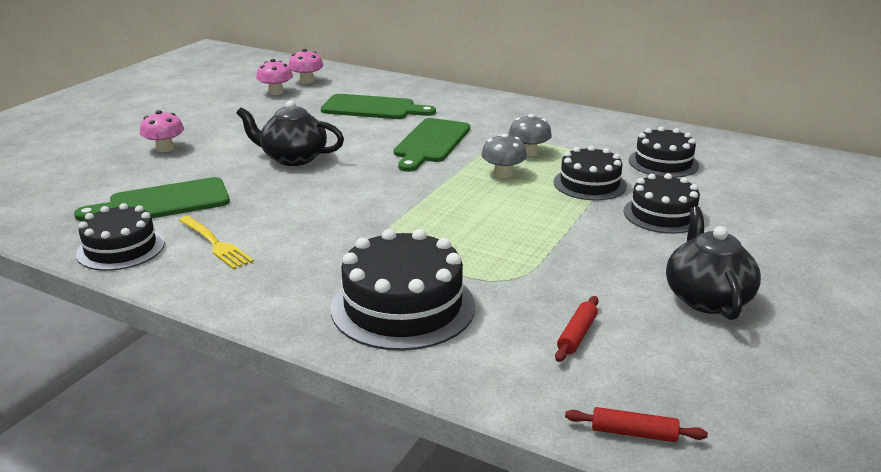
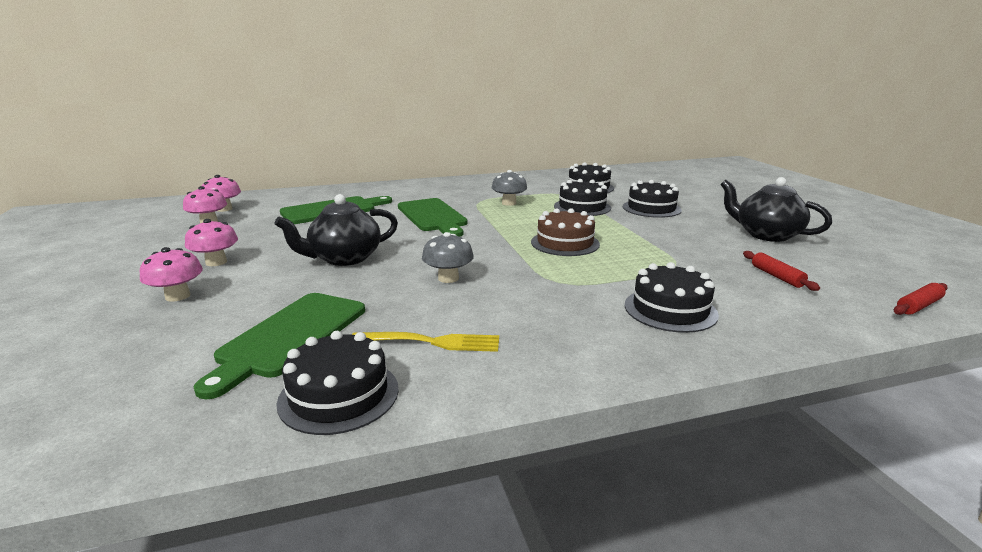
camera: 45 degrees left, 5 degrees down
black cake [331,229,475,351] -> black cake [625,262,719,333], size x0.65
grey mushroom [481,134,527,178] -> grey mushroom moved to [422,232,474,283]
none -> pink mushroom [185,219,238,266]
none -> brown cake [531,208,600,256]

